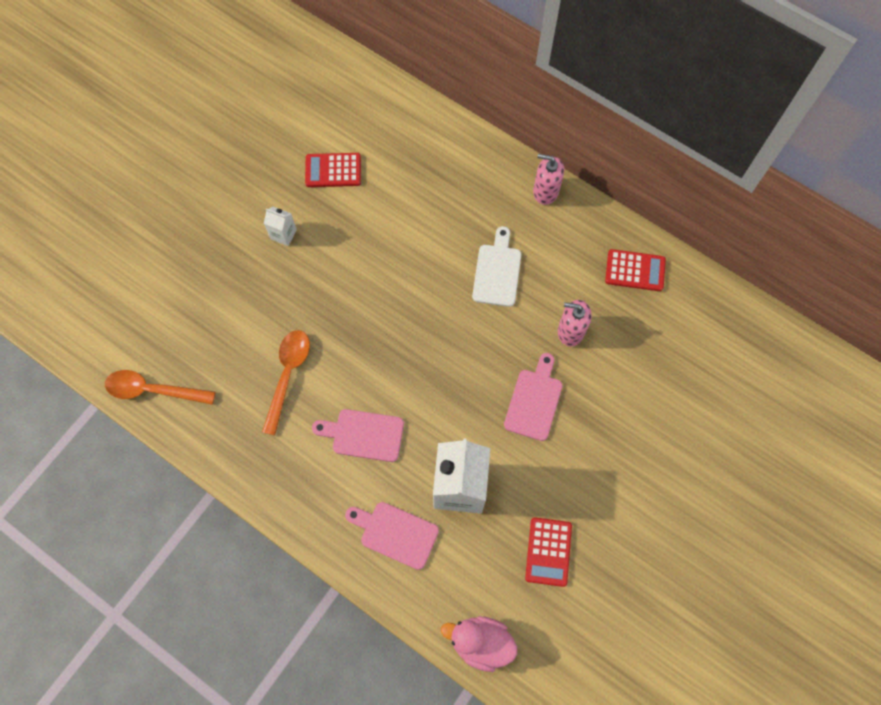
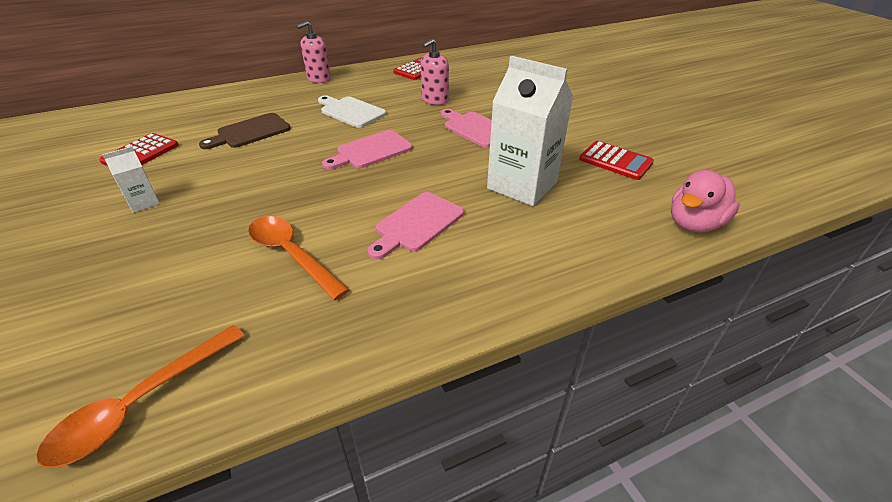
camera: 60 degrees left, 30 degrees down
pink cutting board [345,502,439,570] -> pink cutting board moved to [322,130,413,170]
none -> brown cutting board [199,113,291,149]

